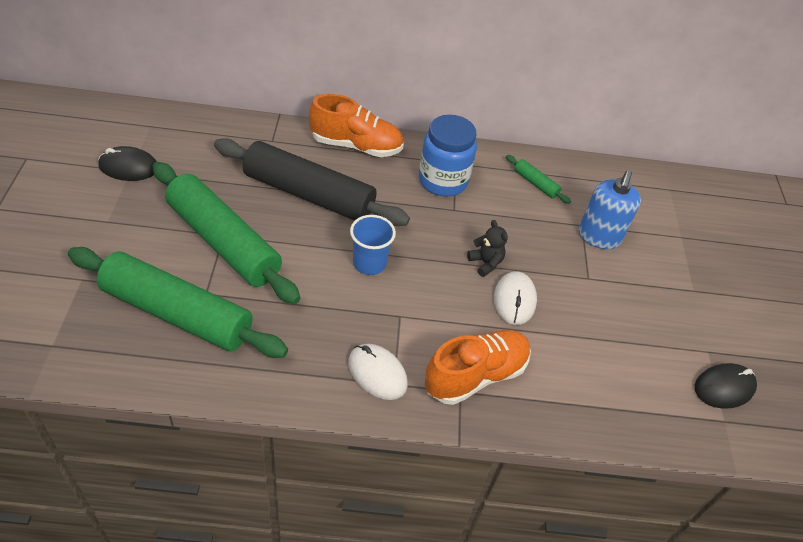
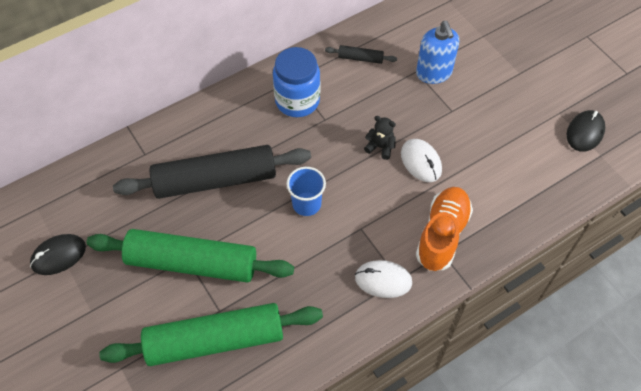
camera: 30 degrees left, 10 degrees up
orange shoe [309,94,404,157] -> none
green rolling pin [506,155,571,204] -> black rolling pin [325,45,397,64]

